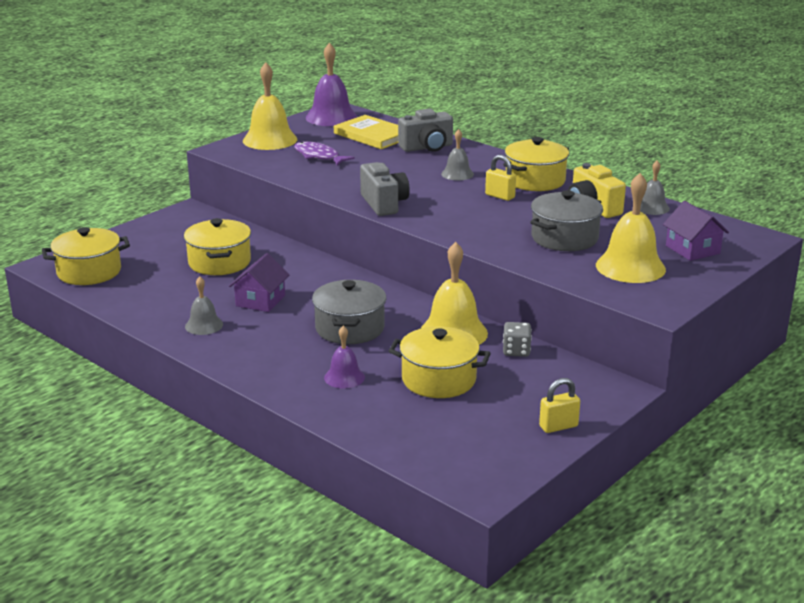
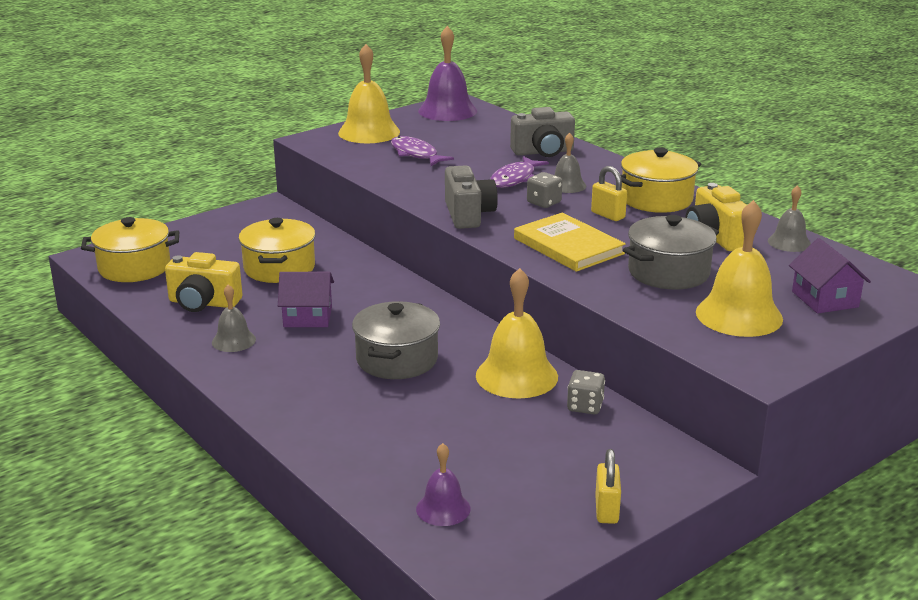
camera: 10 degrees right, 0 degrees up
purple house [229,253,289,312] -> purple house turned 60 degrees clockwise [278,272,334,327]
purple bell [324,326,365,388] -> purple bell moved to [416,443,471,526]
yellow book [334,115,398,149] -> yellow book moved to [514,212,626,272]
yellow pot [389,326,491,398] -> none
yellow padlock [539,378,580,433] -> yellow padlock turned 75 degrees counterclockwise [595,449,621,524]
none -> yellow camera [165,252,243,312]
none -> purple fish [490,156,549,188]
none -> grey dice [527,172,562,208]

